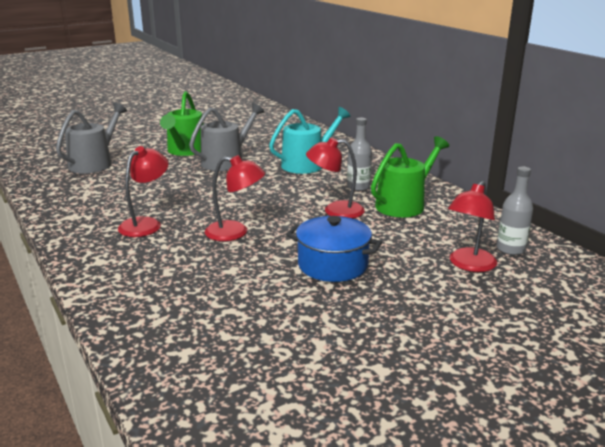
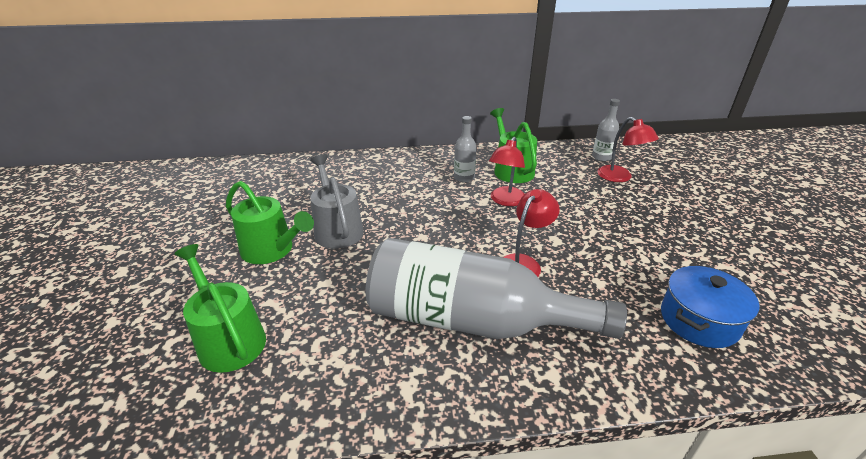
camera: 65 degrees left, 10 degrees up
grey watering can [56,103,127,174] -> green watering can [174,244,266,373]
red lamp [118,146,169,237] -> grey bottle [366,238,627,339]
turquoise watering can [269,107,350,174] -> none
blue pot [286,216,382,282] -> blue pot moved to [661,266,760,348]

